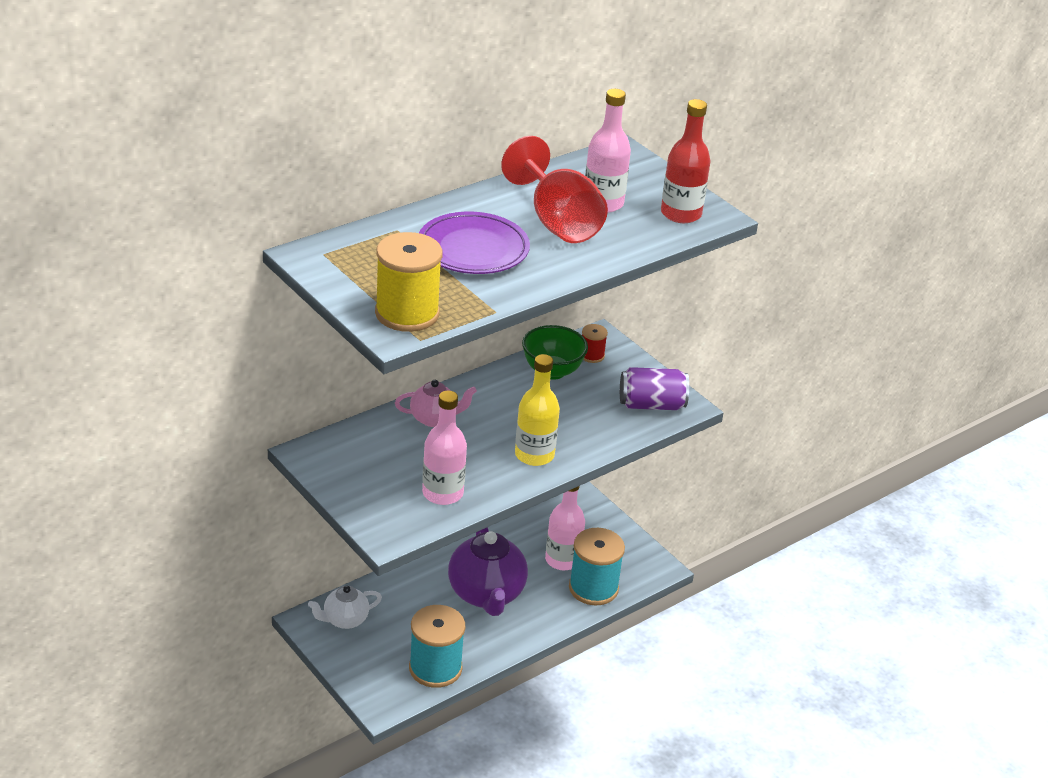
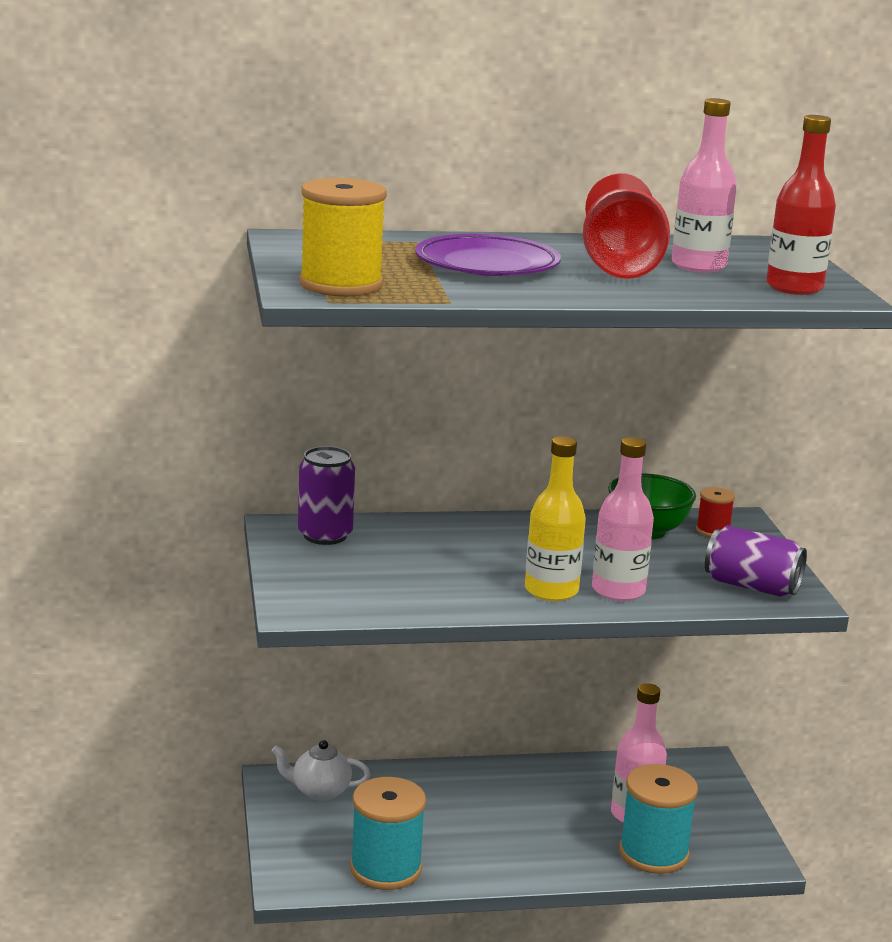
camera: 30 degrees right, 15 degrees down
pink teapot [395,380,477,427] -> none
pink bottle [422,390,467,505] -> pink bottle moved to [592,437,654,601]
purple teapot [448,527,528,616] -> none
none -> purple can [298,446,355,545]

